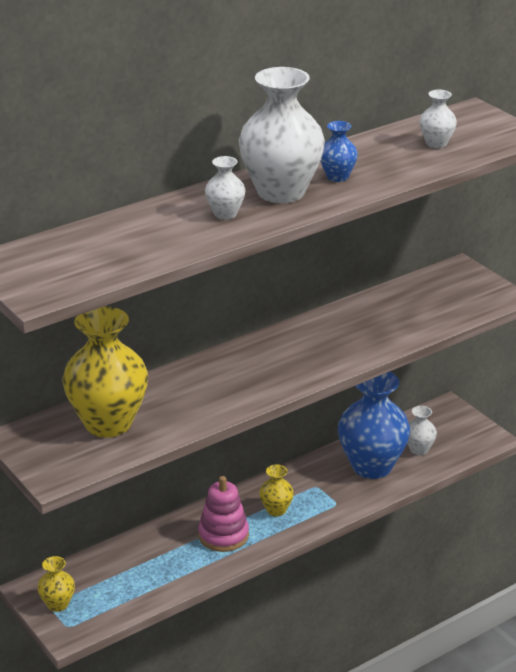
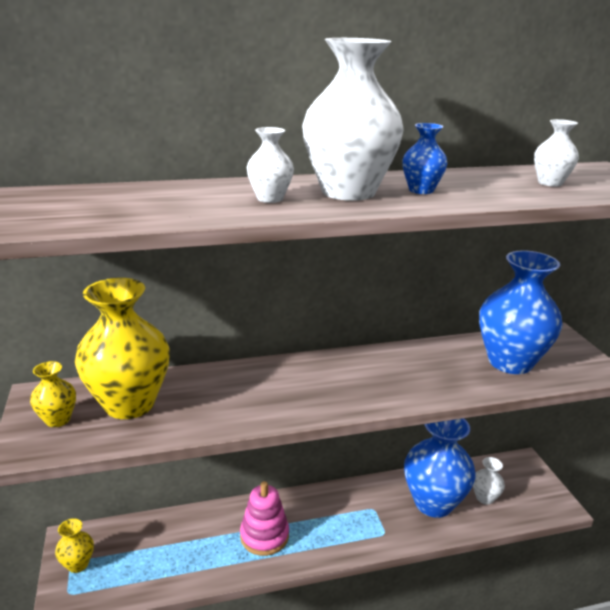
camera: 20 degrees right, 5 degrees down
yellow vase [259,464,294,516] -> yellow vase moved to [30,361,76,427]
none -> blue vase [479,250,562,374]

